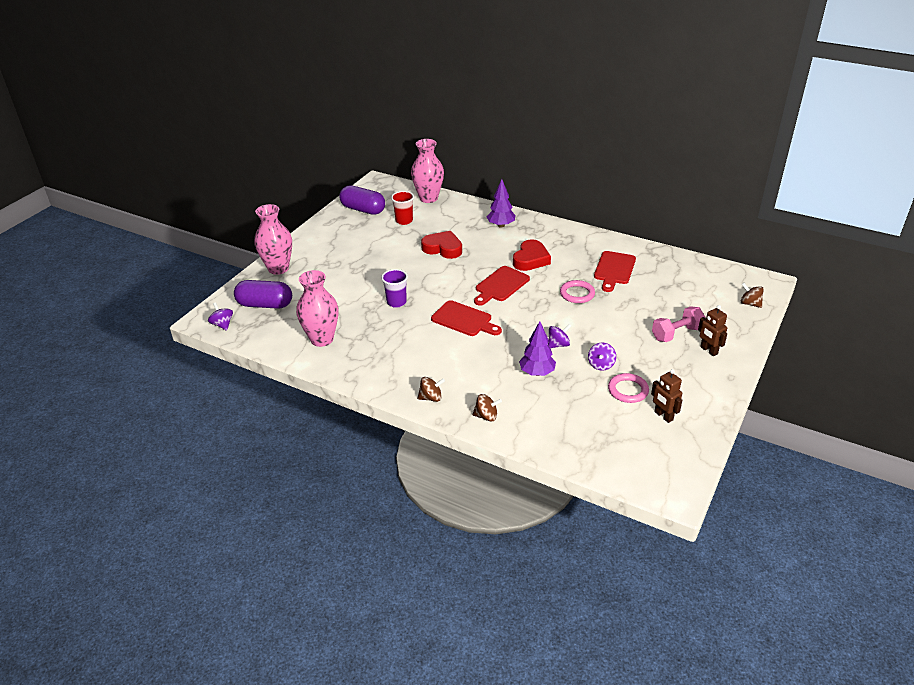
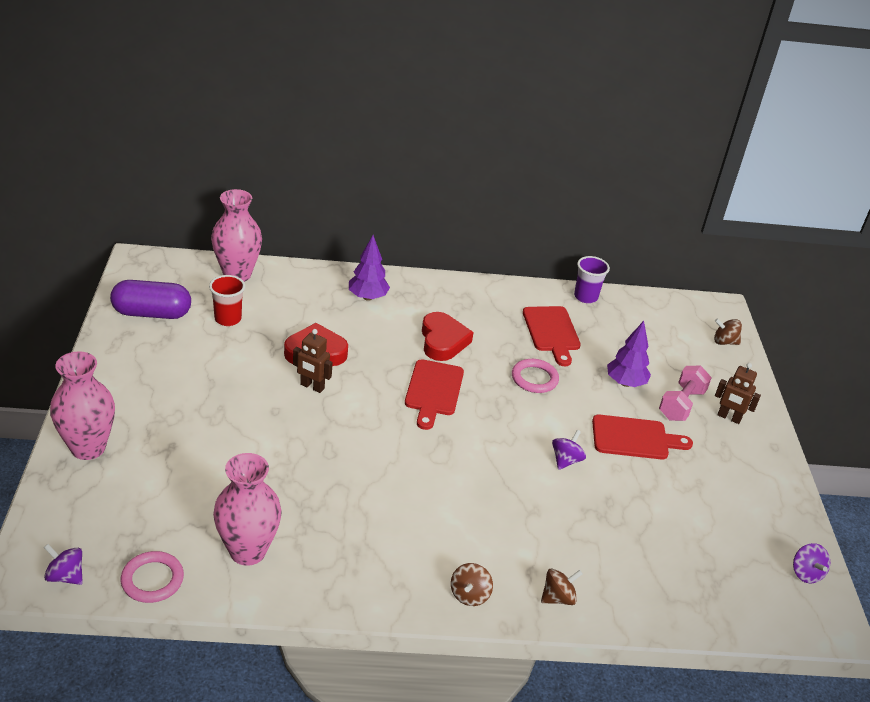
camera: 35 degrees left, 0 degrees up
purple capsule [234,280,292,309] -> none
purple cup [381,269,408,308] -> purple cup moved to [574,256,610,303]
brown spinning top [417,377,445,402] -> brown spinning top turned 150 degrees clockwise [451,563,493,606]
red cutting board [431,300,502,336] -> red cutting board moved to [592,415,693,459]
purple tree [519,321,556,376] -> purple tree moved to [607,321,651,387]
purple spinning top [588,342,616,371] -> purple spinning top moved to [793,543,830,583]
pink ring [608,373,649,403] -> pink ring moved to [121,551,184,603]
brown robot [651,369,682,423] -> brown robot moved to [293,329,333,393]

